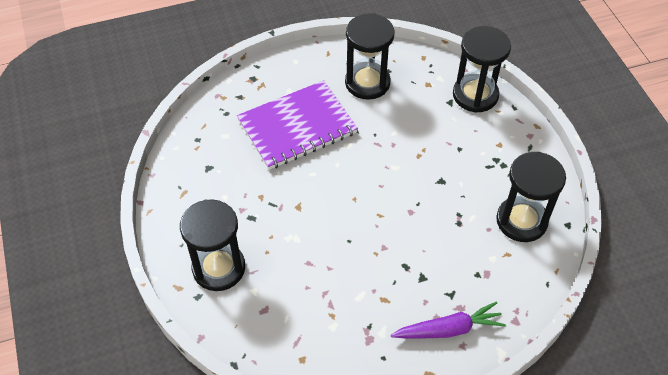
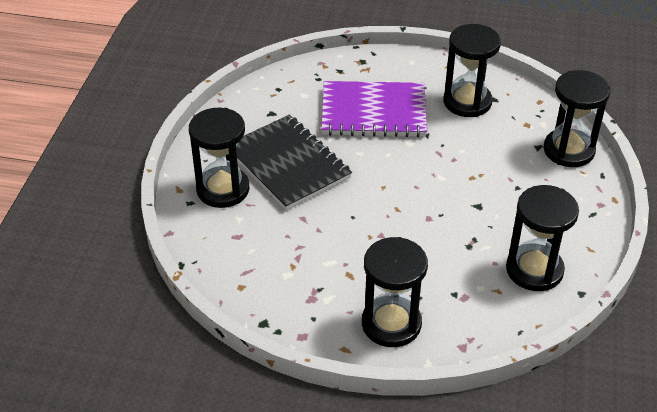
camera: 30 degrees right, 10 degrees down
purple carrot [390,301,506,338] -> black hourglass [362,237,428,347]
none -> black notebook [236,115,352,211]

